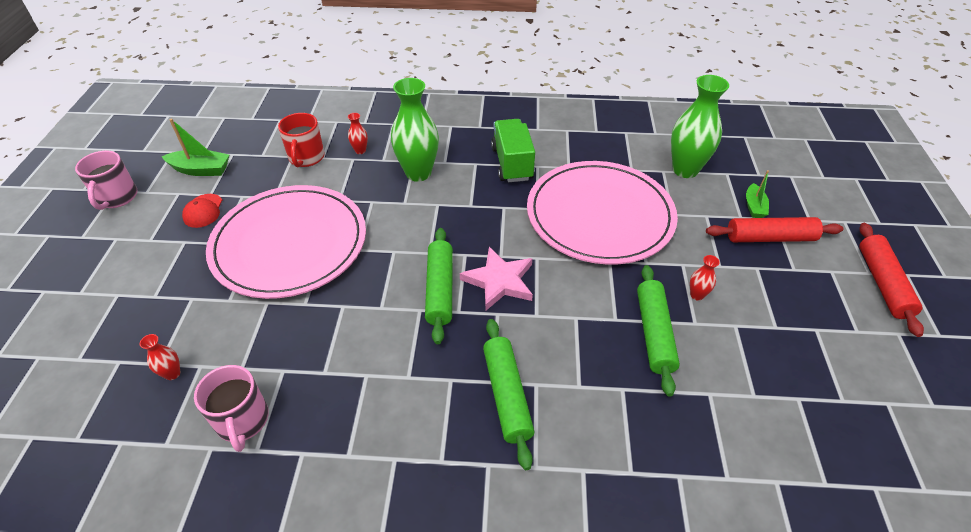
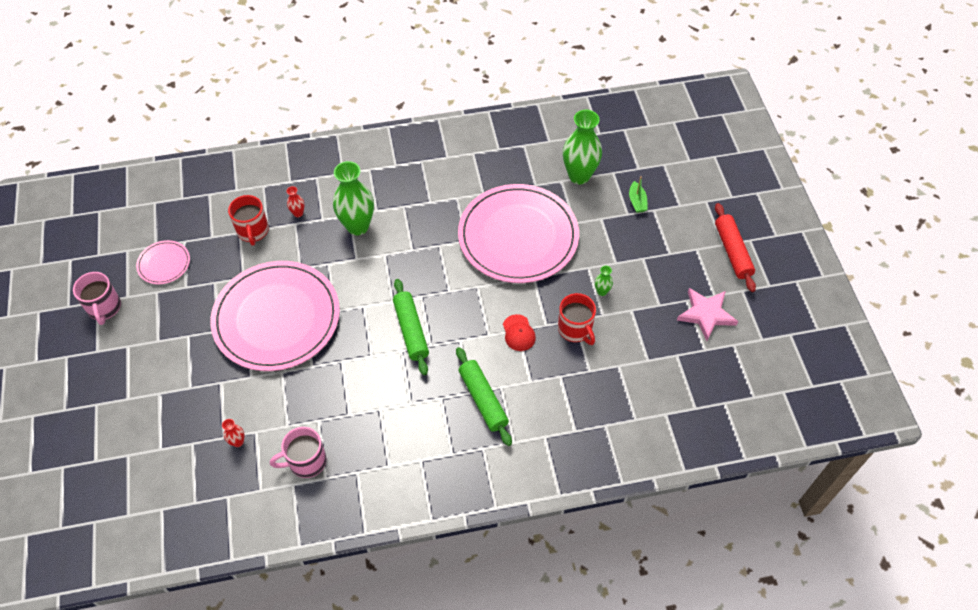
camera: 15 degrees left, 10 degrees up
green boat [162,118,229,176] -> pink plate [136,240,190,284]
red cap [182,194,222,228] -> red cap moved to [503,314,536,351]
pink mug [194,365,269,452] -> pink mug turned 105 degrees clockwise [270,427,327,478]
pink star [460,247,533,310] -> pink star moved to [677,288,738,341]
green truck [491,119,535,182] -> none
green rolling pin [637,265,680,396] -> red mug [558,293,596,345]
red vase [690,255,720,301] -> green vase [595,266,613,296]
red rolling pin [706,217,843,242] -> none

